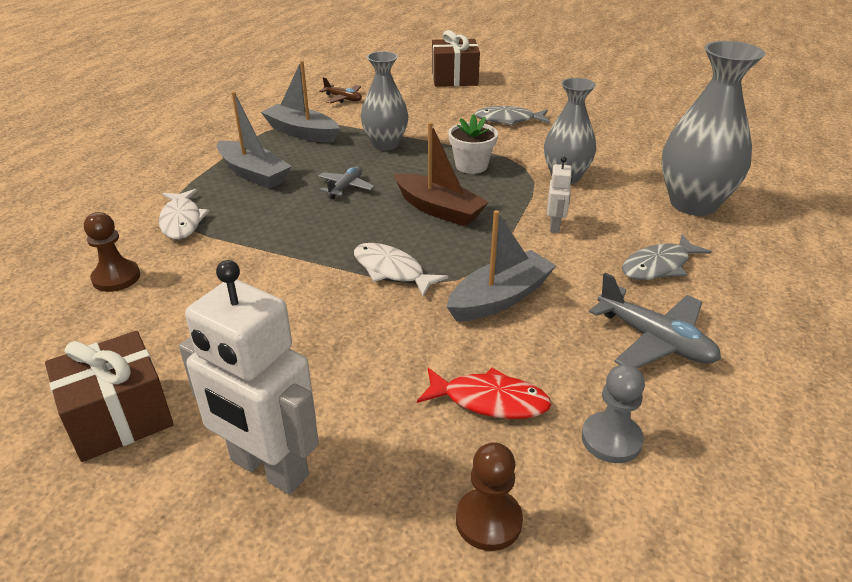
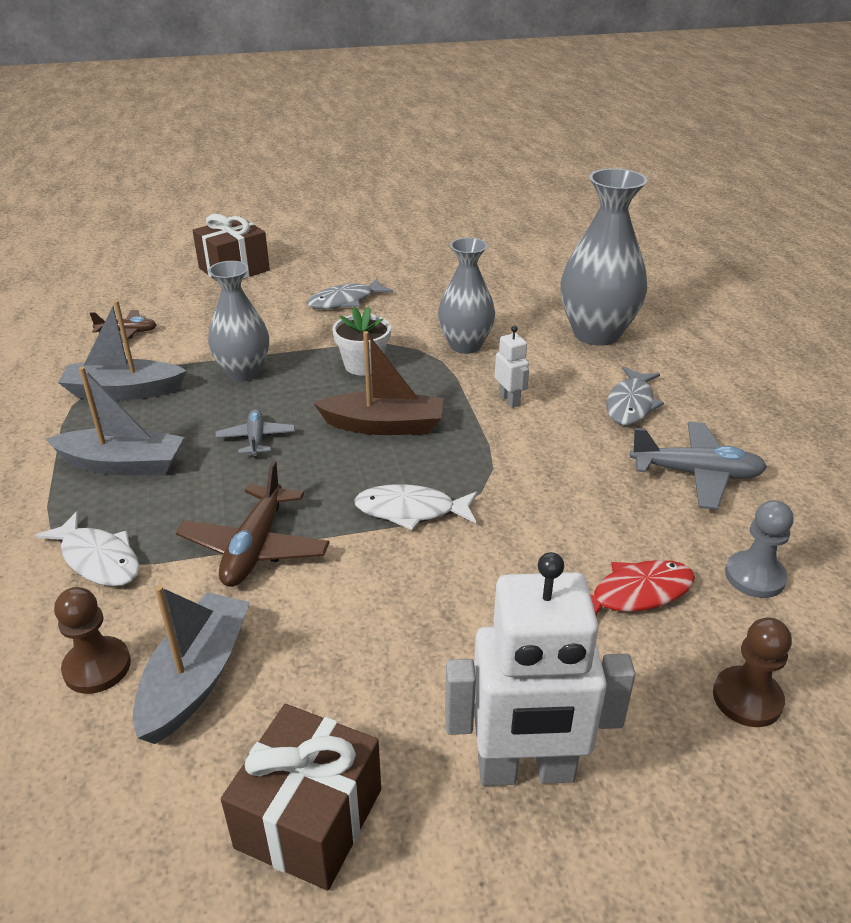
camera: 35 degrees left, 0 degrees up
grey boat [447,210,556,322] -> grey boat moved to [133,585,250,744]
none -> brown plane [176,461,330,587]

